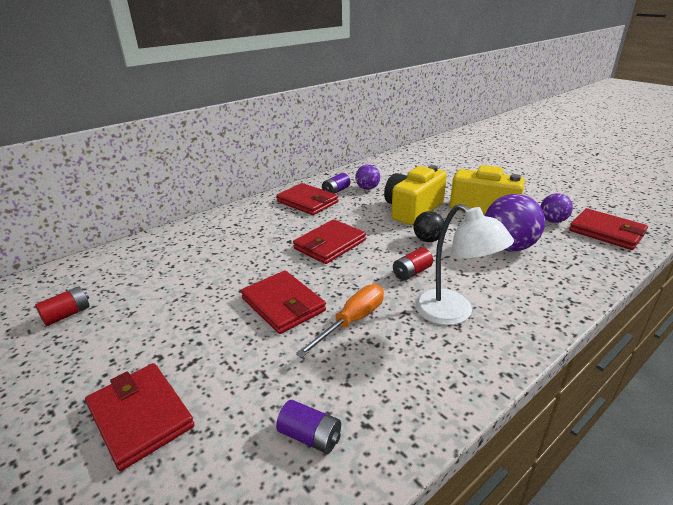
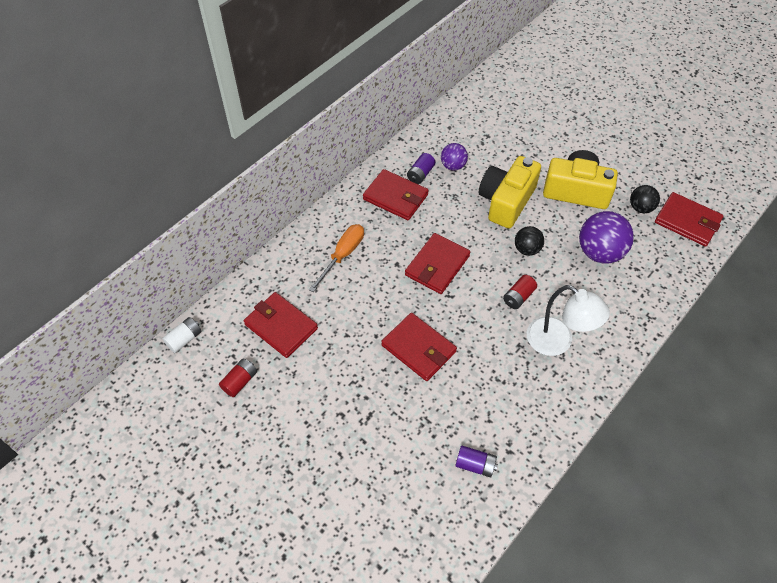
camera: 10 degrees left, 25 degrees up
red wallet [85,363,194,471] -> red wallet moved to [244,292,318,358]
orange screwdriver [296,284,384,358] -> orange screwdriver moved to [309,224,364,292]
purple ball [540,193,573,223] -> black ball [630,185,660,213]
none -> white battery [162,317,202,353]

